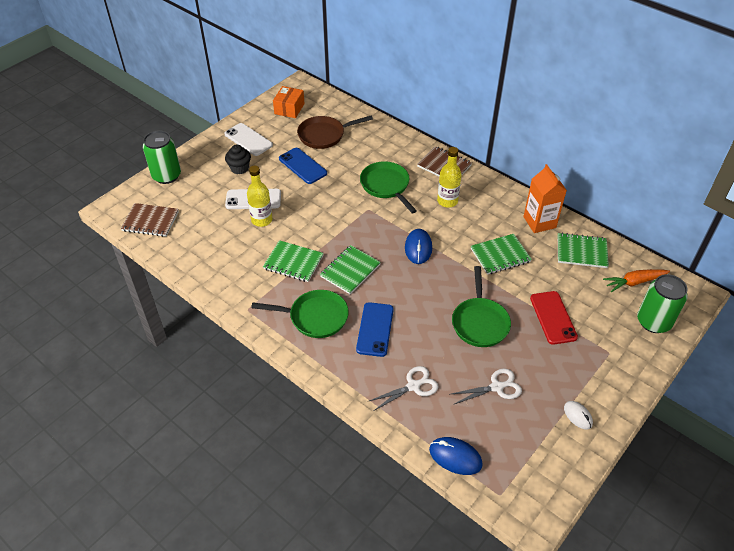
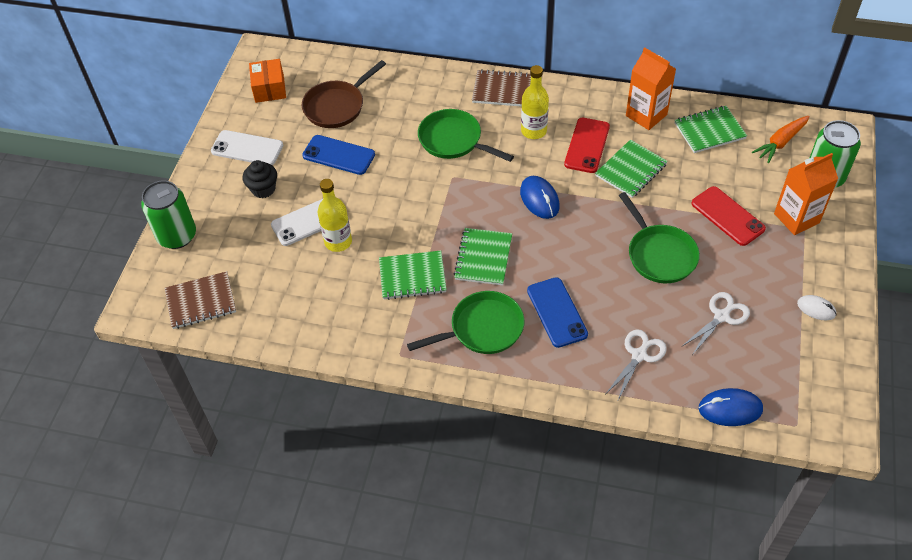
camera: 25 degrees left, 5 degrees up
none -> red phone [564,118,610,173]
none -> orange carton [774,153,838,235]

